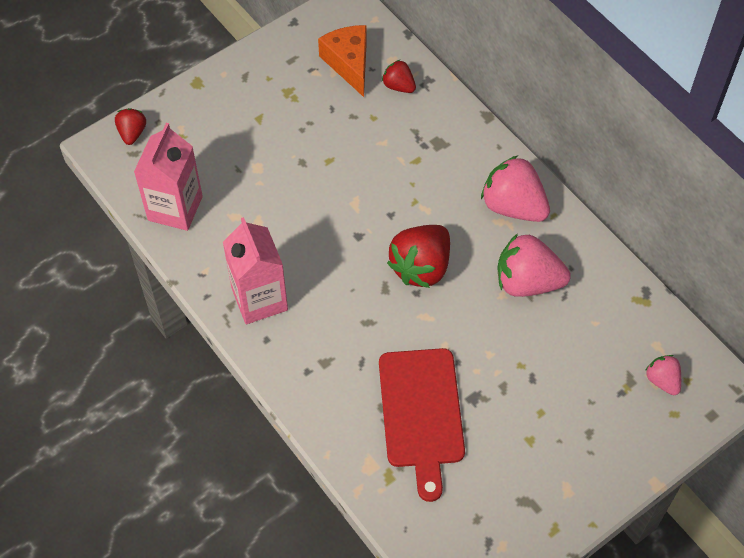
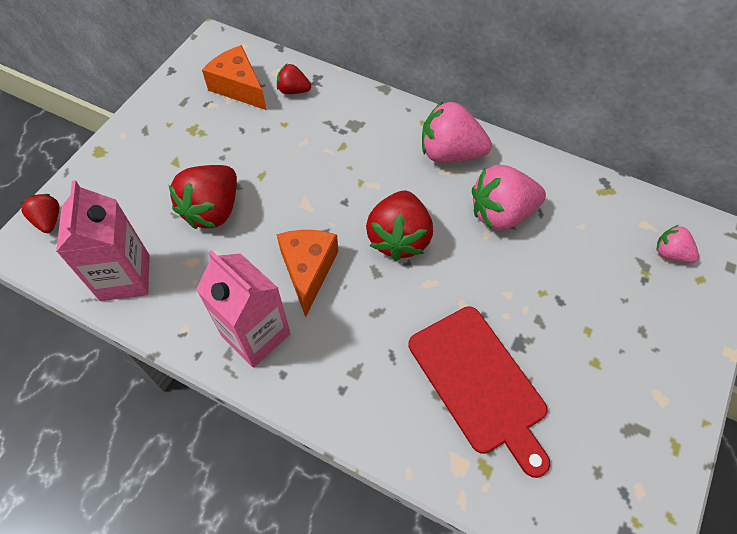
camera: 25 degrees left, 0 degrees up
none -> red strawberry [169,165,237,229]
none -> orange cheese [276,230,338,317]

